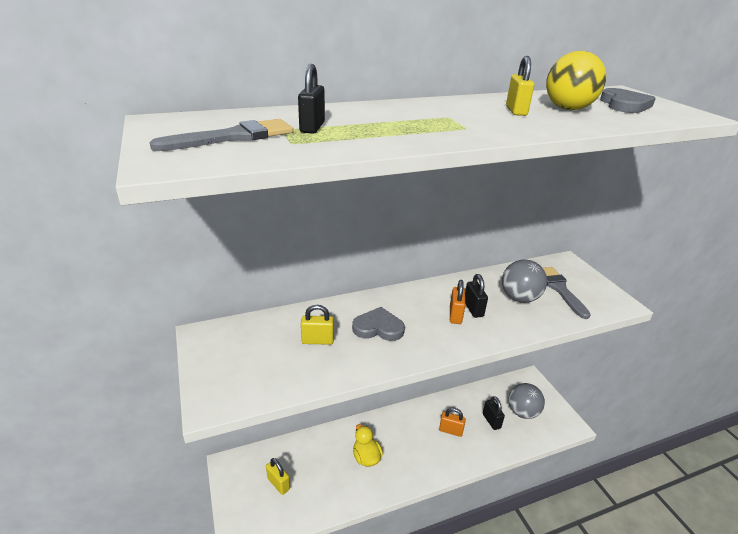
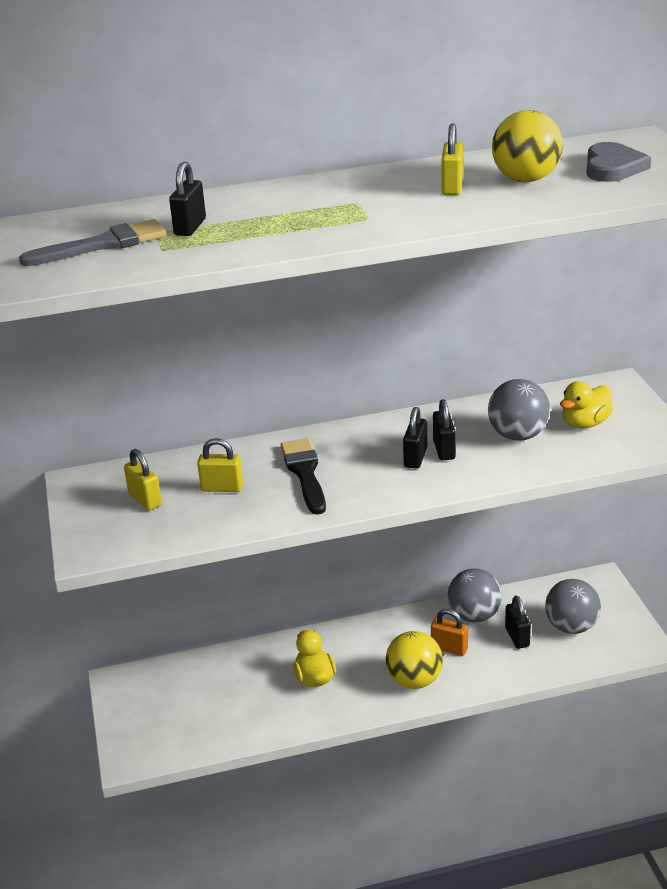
camera: 10 degrees right, 0 degrees up
yellow padlock [266,458,290,495] -> yellow padlock moved to [124,449,162,510]
grey heart [352,307,405,341] -> black brush [281,438,326,515]
orange padlock [450,280,465,324] -> black padlock [403,407,427,469]
grey brush [543,267,591,319] -> yellow duck [560,381,613,429]
none -> yellow ball [386,631,443,689]
none -> grey ball [448,568,502,623]

